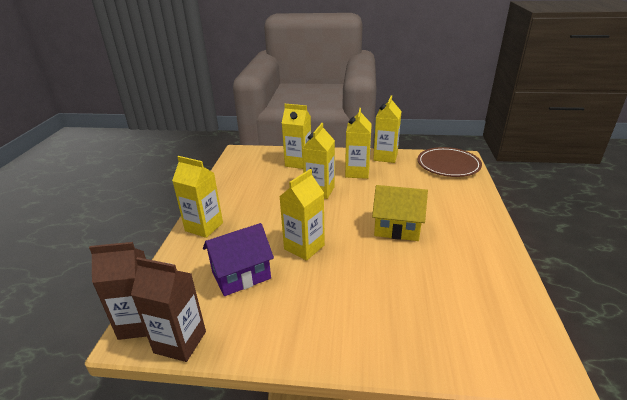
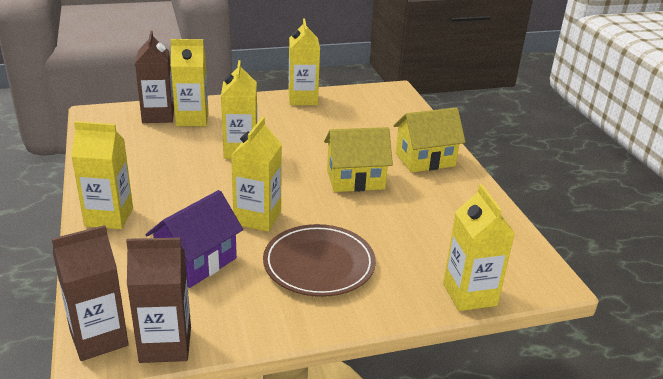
camera: 25 degrees left, 0 degrees up
yellow carton [345,108,372,179] -> yellow carton moved to [443,184,515,311]
brown plate [418,147,482,177] -> brown plate moved to [263,224,376,297]
none -> brown carton [135,31,174,123]
none -> yellow house [393,107,466,173]

